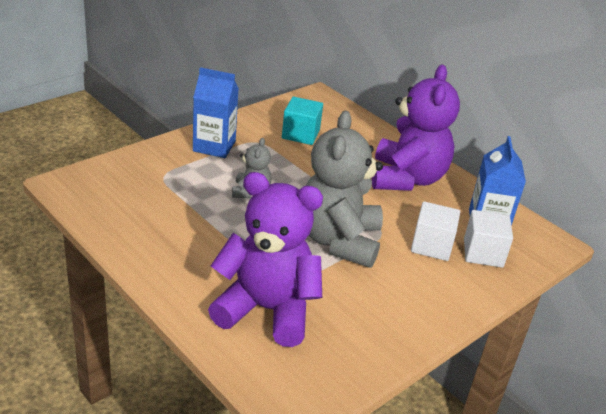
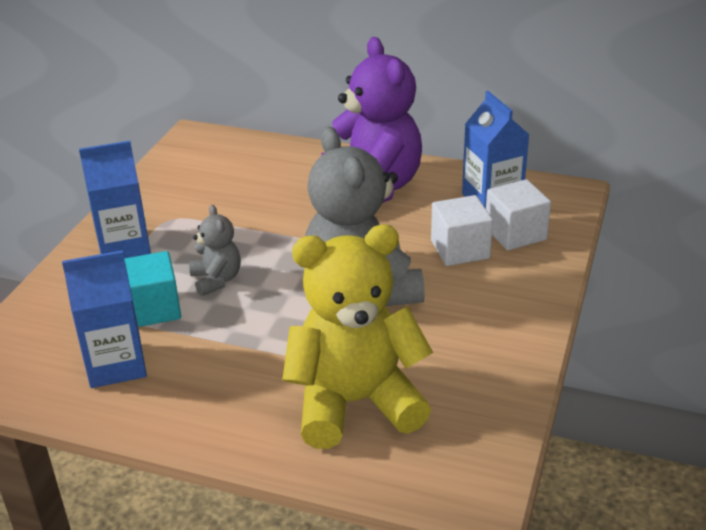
camera: 25 degrees left, 0 degrees up
purple teddy bear [208,172,323,347] -> yellow teddy bear [282,224,433,449]
turquoise cube [282,97,323,145] -> turquoise cube moved to [124,251,181,327]
none -> blue carton [62,250,147,388]

